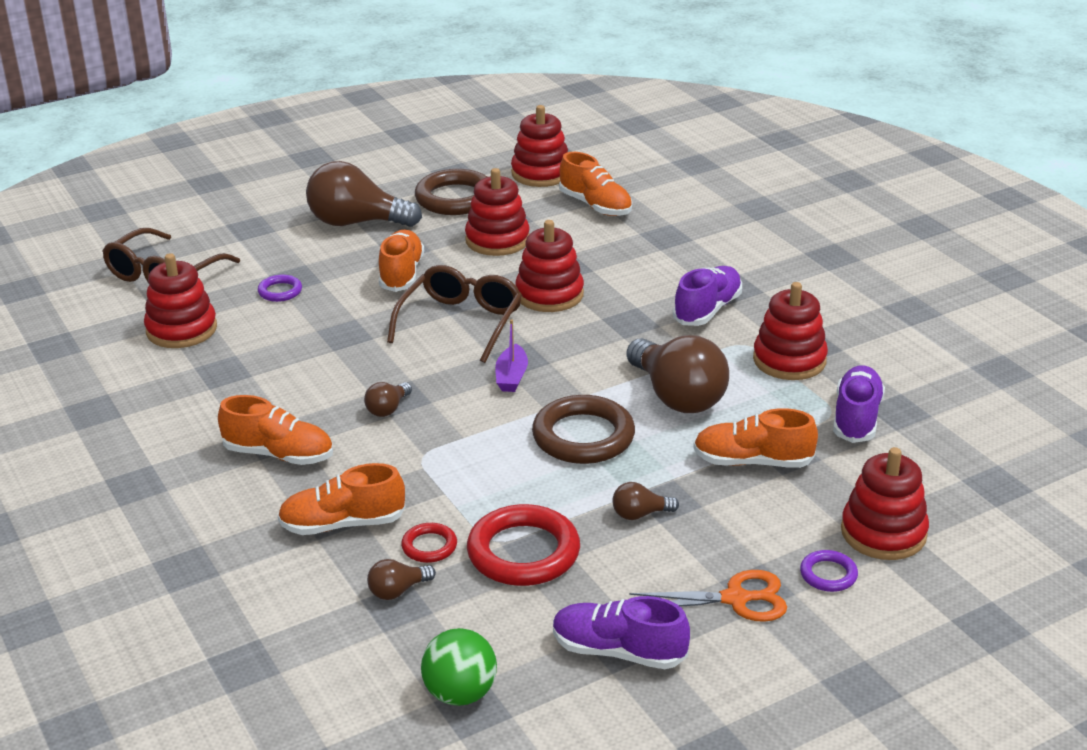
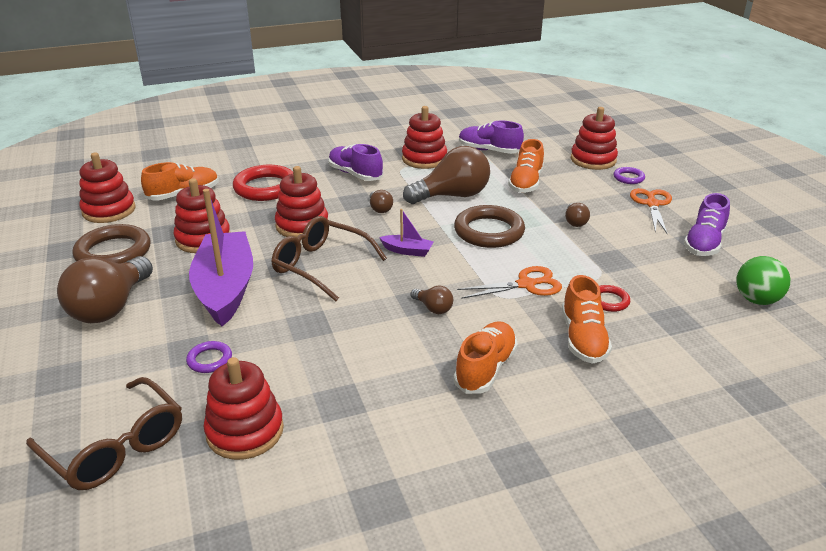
camera: 80 degrees left, 0 degrees up
brown light bulb [367,559,436,600] -> brown light bulb moved to [370,190,393,213]
orange shoe [379,230,424,292] -> purple boat [189,189,253,326]
red ring [467,504,580,586] -> red ring moved to [233,165,293,201]
none -> orange scissors [457,266,562,299]

